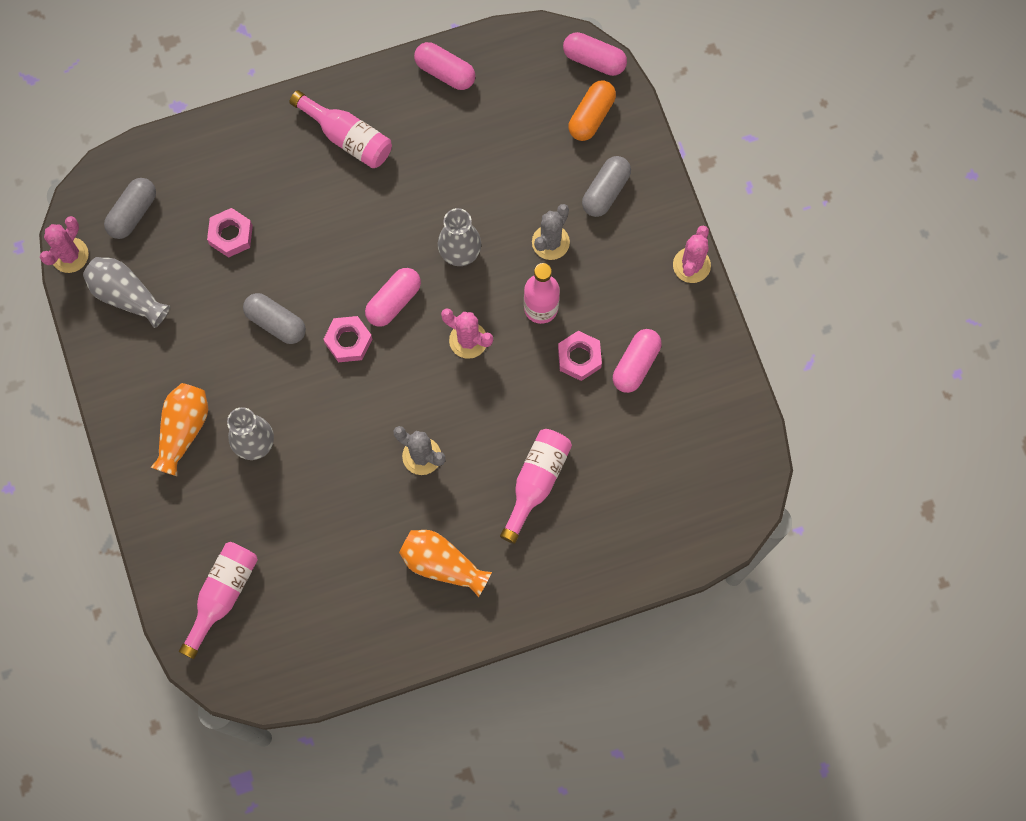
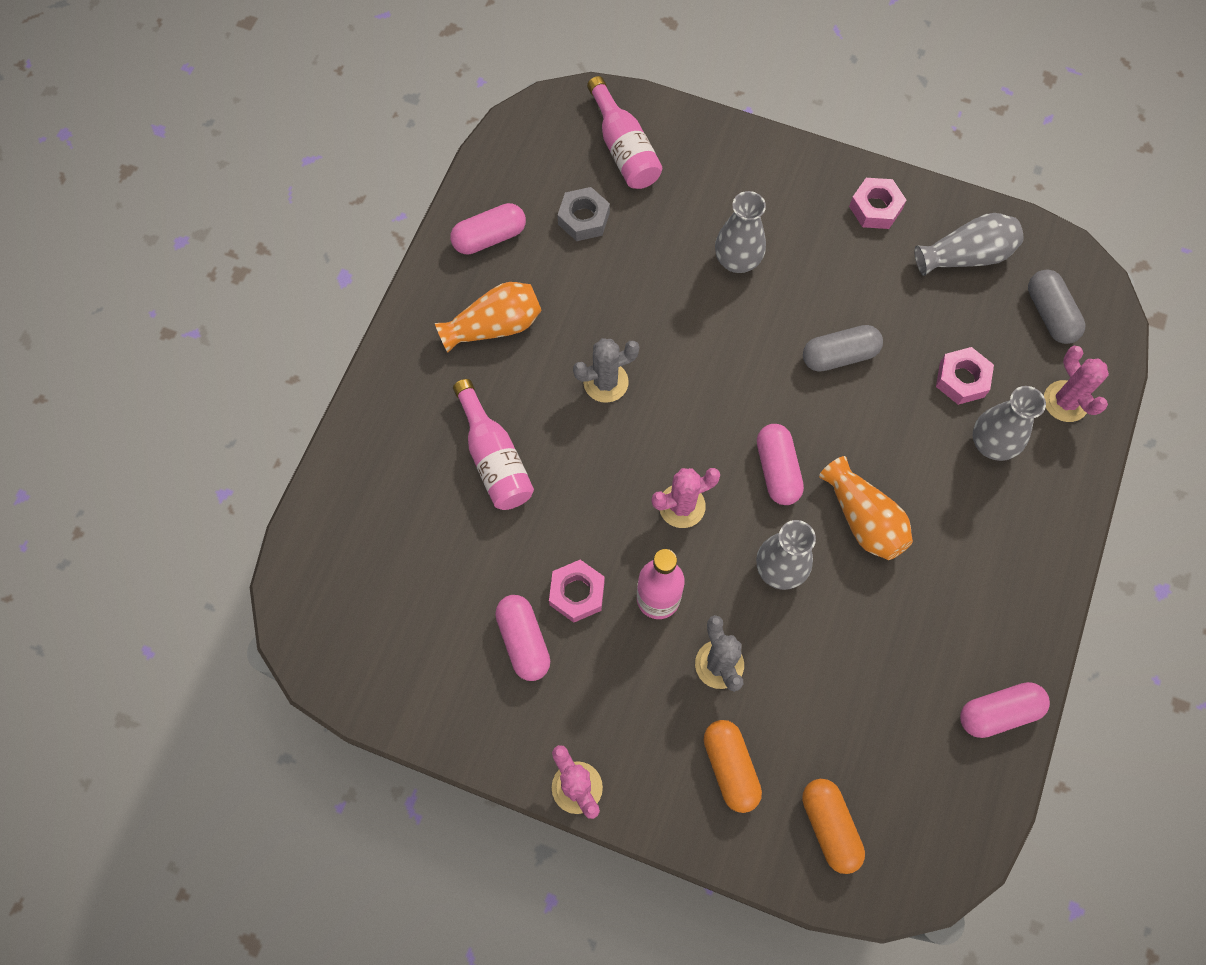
camera: 130 degrees right, 5 degrees down
pink cactus [40,216,89,273] -> pink cactus moved to [1044,346,1109,422]
orange vase [150,383,208,476] -> orange vase moved to [819,456,913,560]
pink bottle [289,90,392,168] -> none
pink nut [323,316,372,362] -> pink nut moved to [849,178,906,229]
pink capsule [563,32,627,76] -> pink capsule moved to [450,203,526,255]
grey capsule [582,156,631,217] -> orange capsule [704,720,762,813]
none -> grey nut [557,187,610,241]
none -> grey vase [973,386,1046,461]

